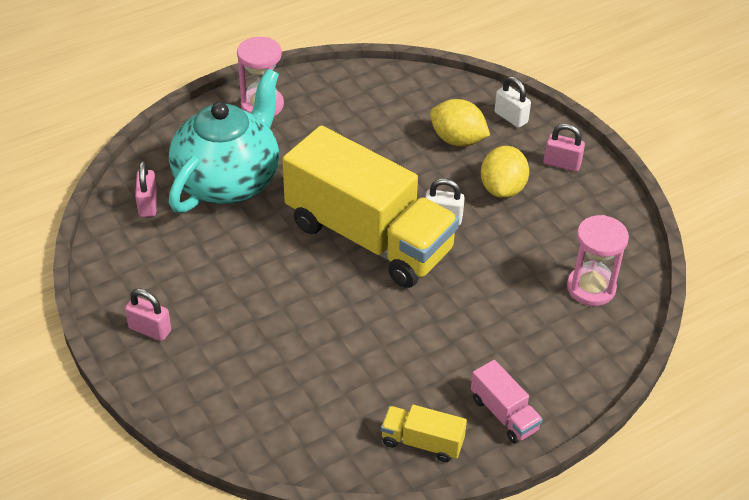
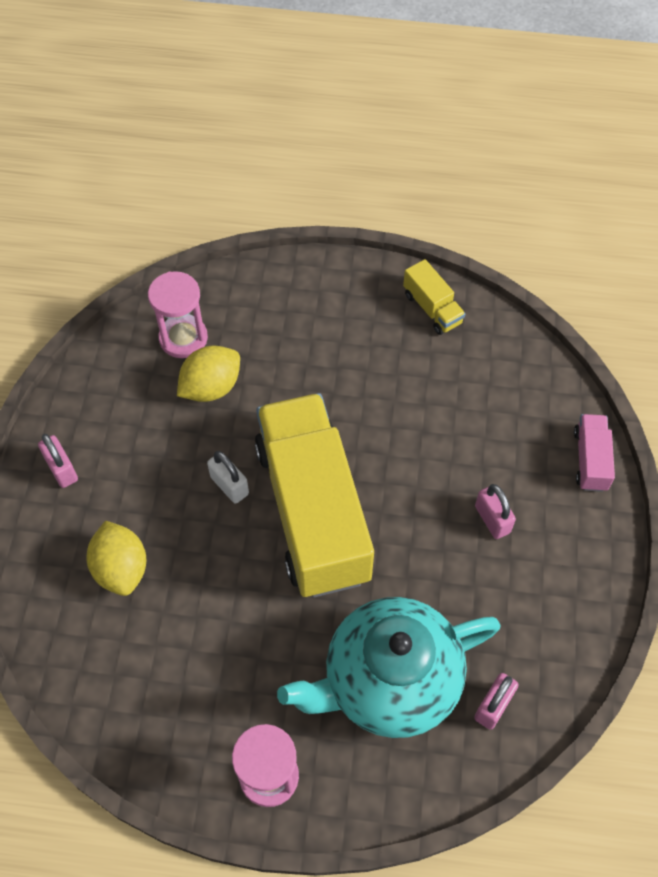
camera: 140 degrees left, 15 degrees up
pink padlock [125,288,171,341] -> pink padlock moved to [475,484,516,539]
pink truck [471,360,543,444] -> pink truck moved to [574,414,615,492]
yellow lemon [481,146,529,198] -> yellow lemon moved to [177,345,240,402]
white padlock [494,76,531,128] -> none

